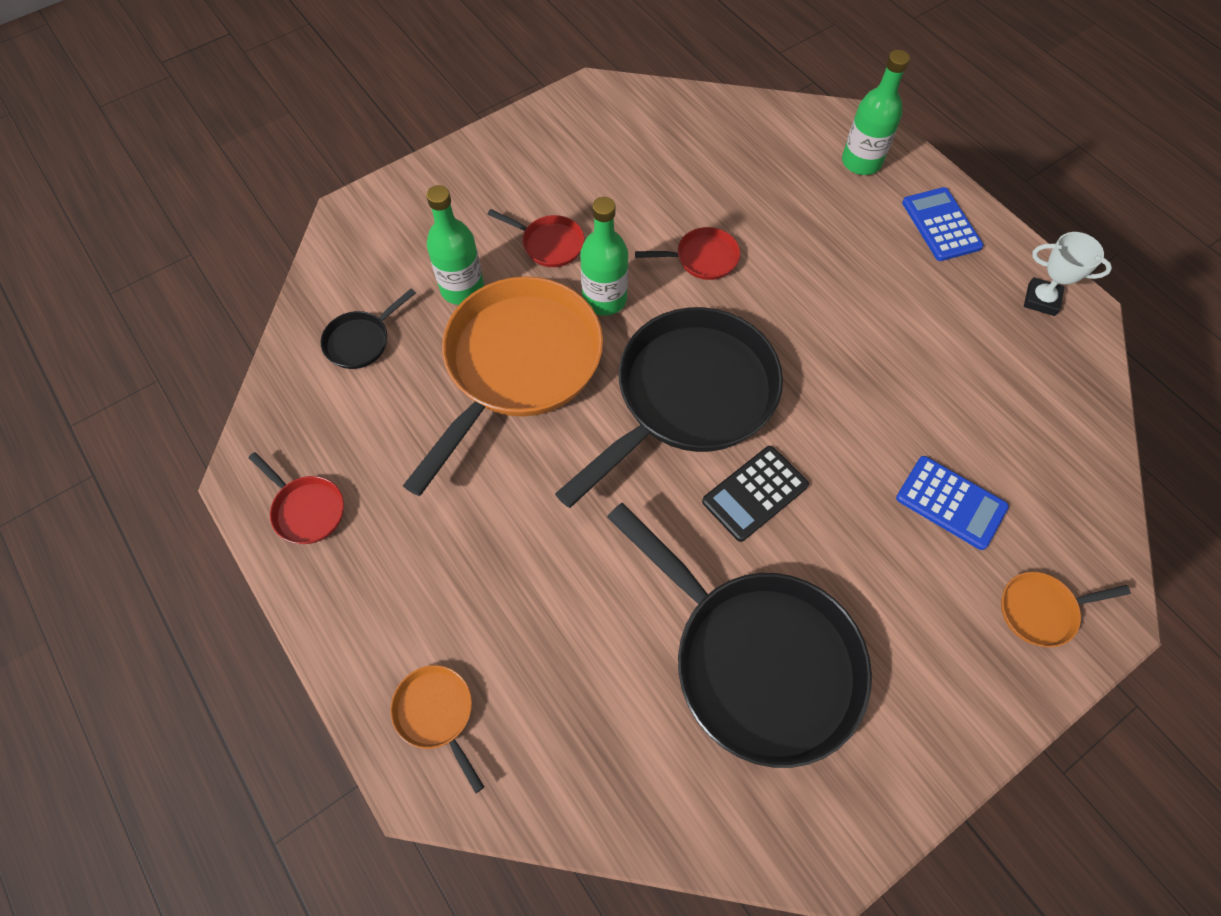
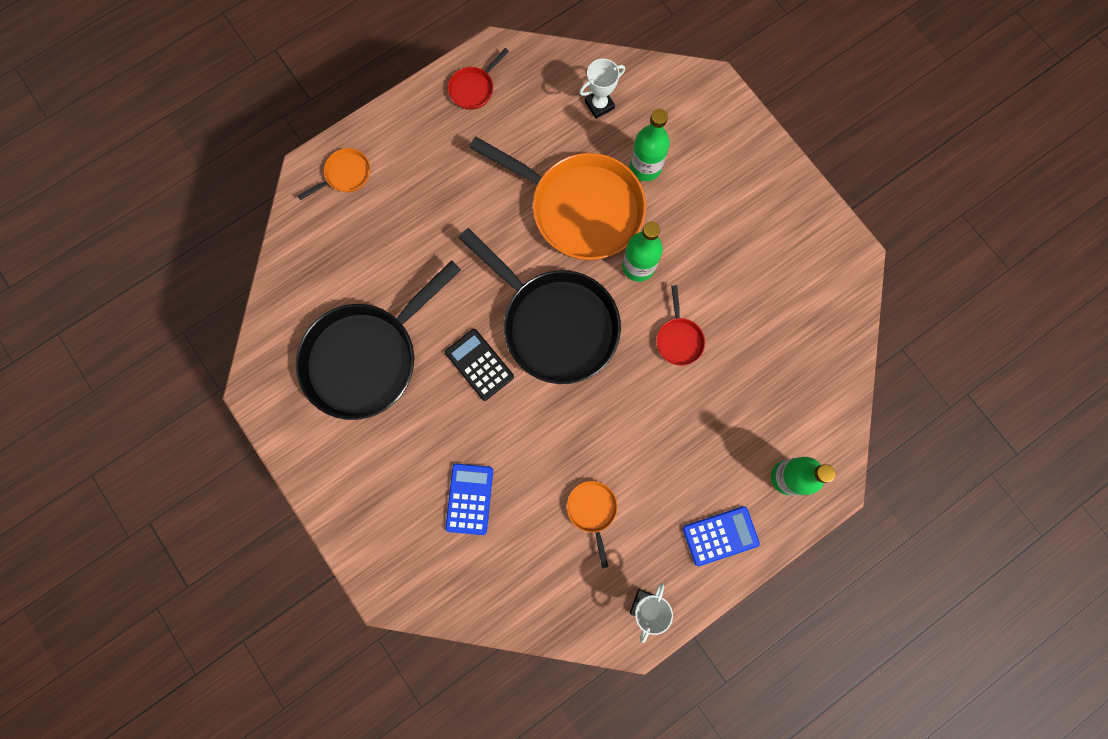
camera: 90 degrees right, 15 degrees up
black pan [321,288,416,369] -> white trophy [579,59,625,119]
red pan [487,209,585,267] -> none
blue calculator [896,456,1009,550] -> blue calculator turned 150 degrees clockwise [445,464,493,535]
orange pan [1001,572,1131,647] -> orange pan moved to [567,481,618,568]

